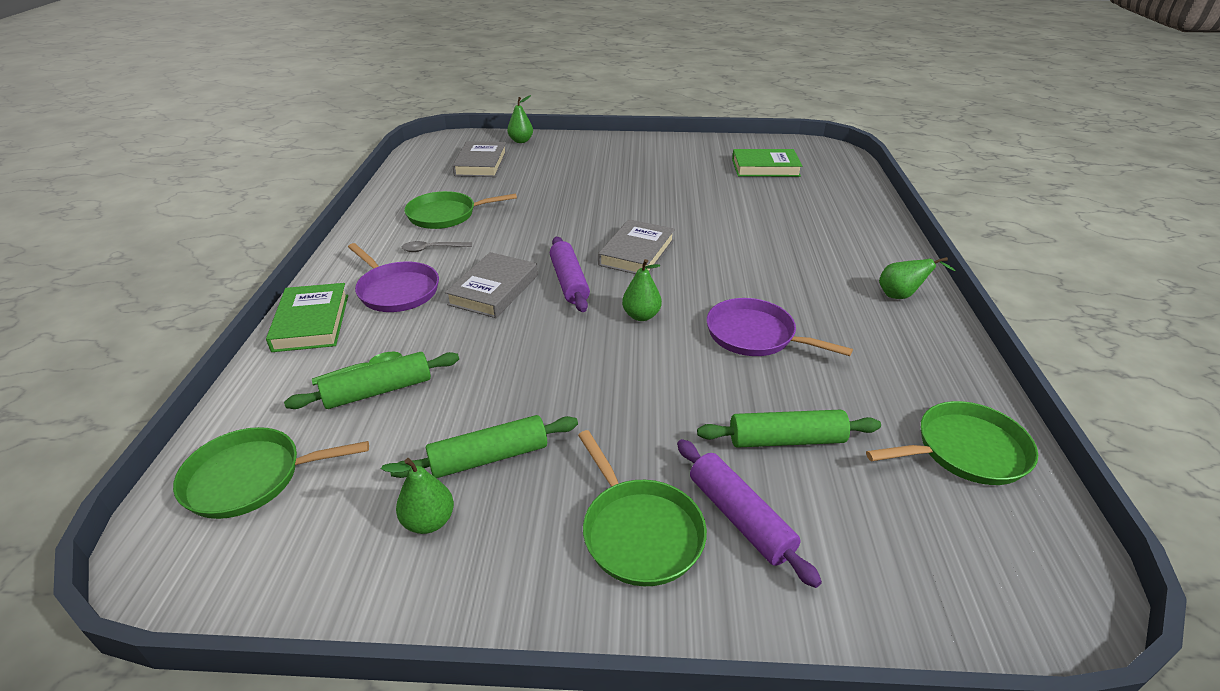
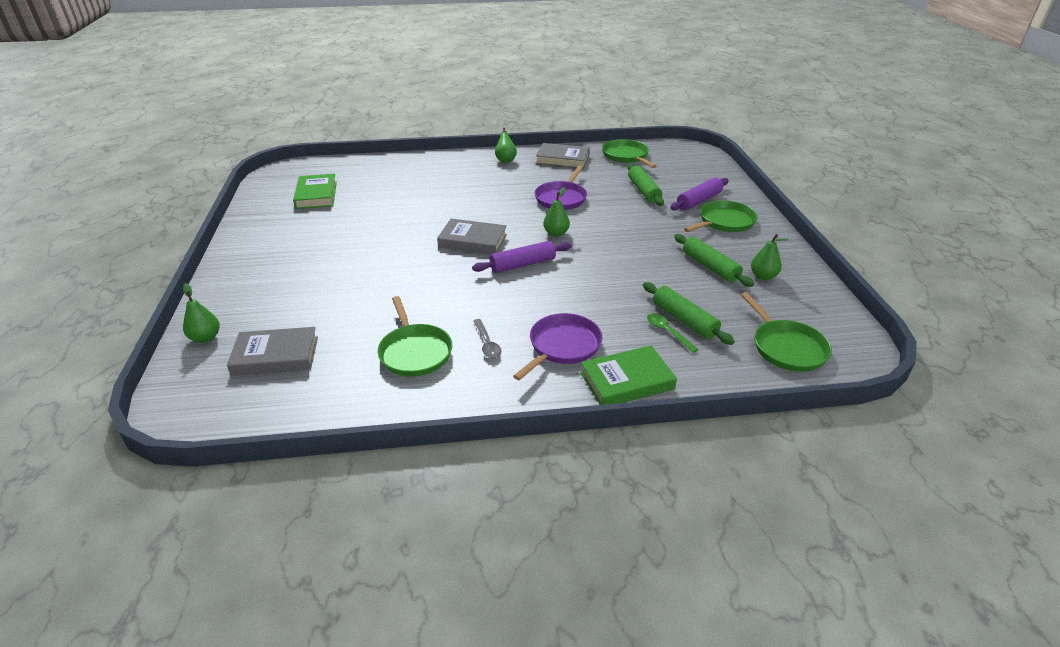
camera: 100 degrees left, 0 degrees up
grey book [445,252,538,318] -> grey book moved to [536,143,590,169]

